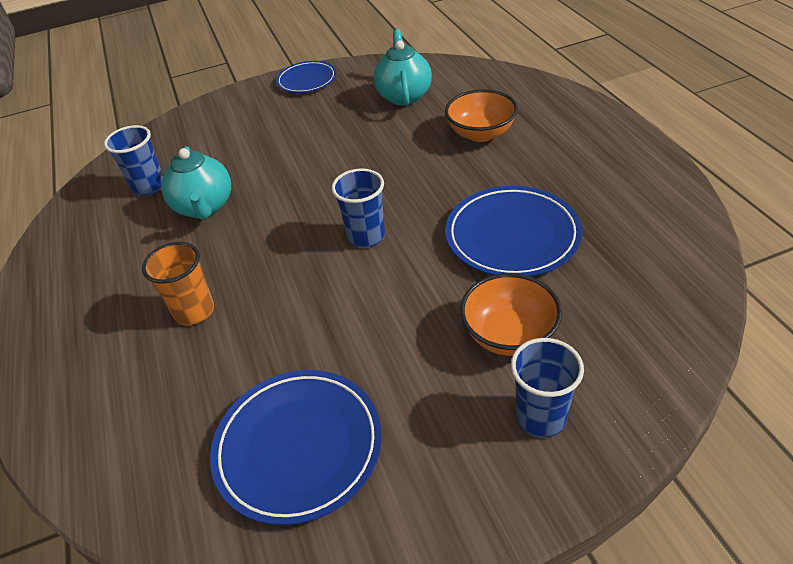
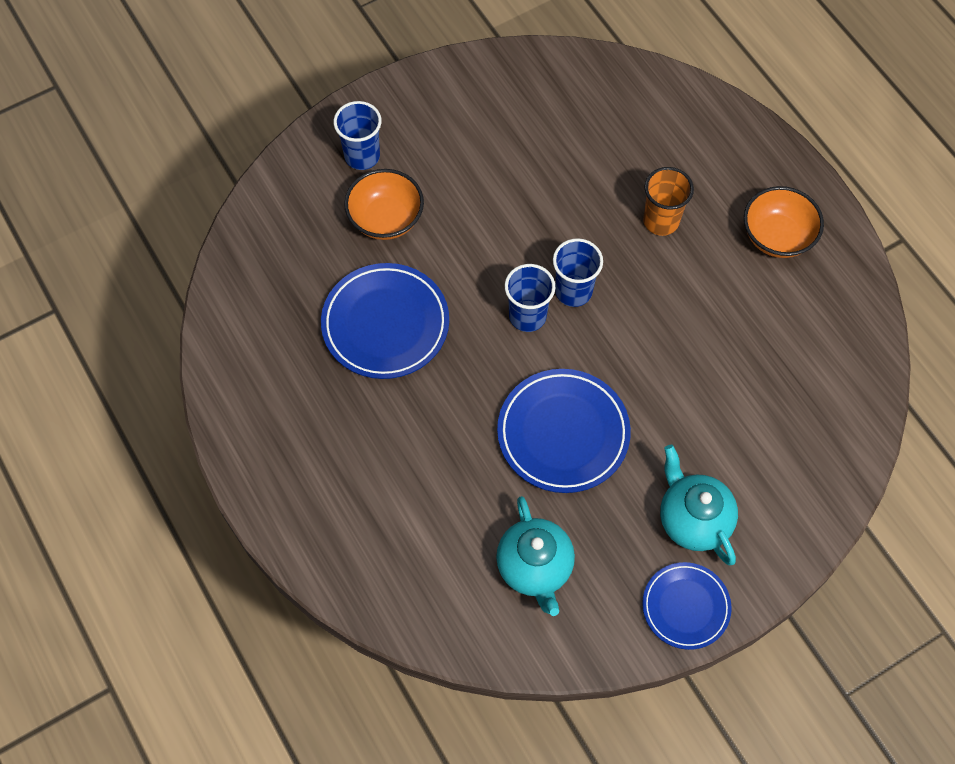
camera: 165 degrees right, 20 degrees up
blue cup [104,125,163,196] -> blue cup moved to [553,238,603,307]
turquoise teapot [161,146,231,220] -> turquoise teapot moved to [660,445,738,565]
blue plate [210,370,382,525] -> blue plate moved to [497,369,631,493]
orange bowl [445,89,518,142] -> orange bowl moved to [744,186,824,258]

